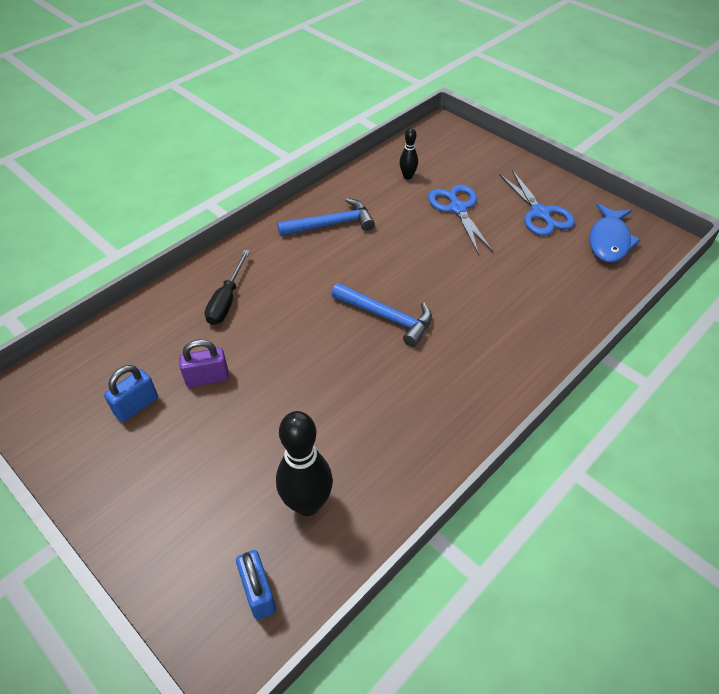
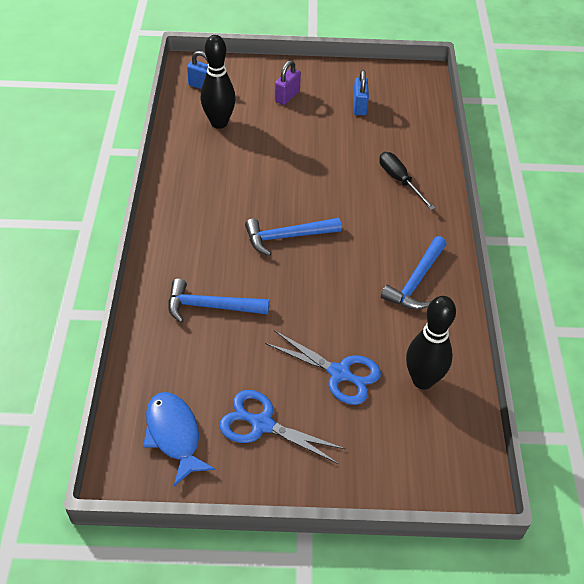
camera: 135 degrees right, 0 degrees up
purple padlock [179,339,229,387] -> purple padlock moved to [275,60,301,105]
black bowling pin [399,128,418,179] -> black bowling pin [406,296,456,389], size x1.92
none -> blue hammer [168,279,269,323]

